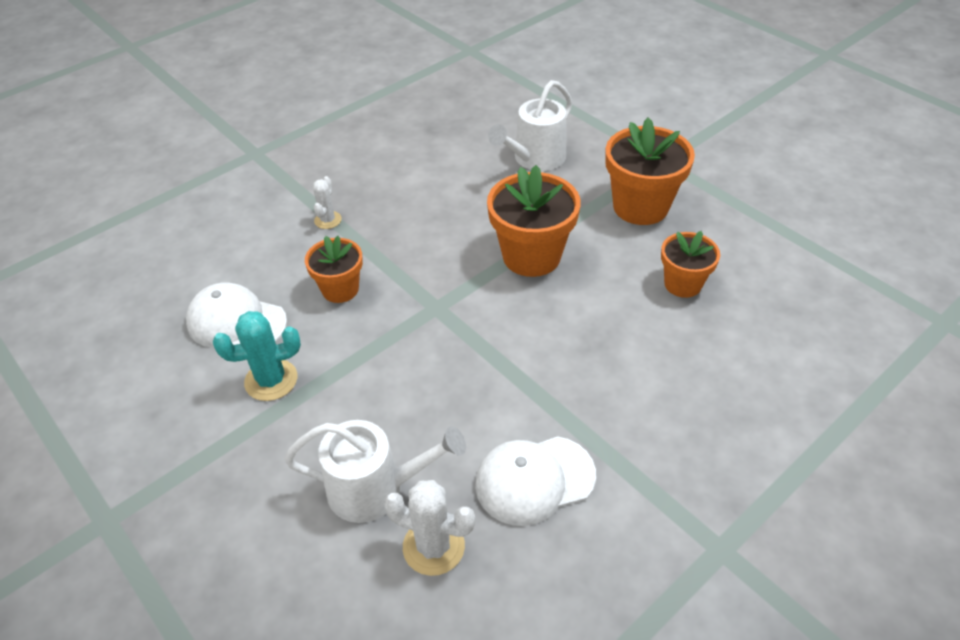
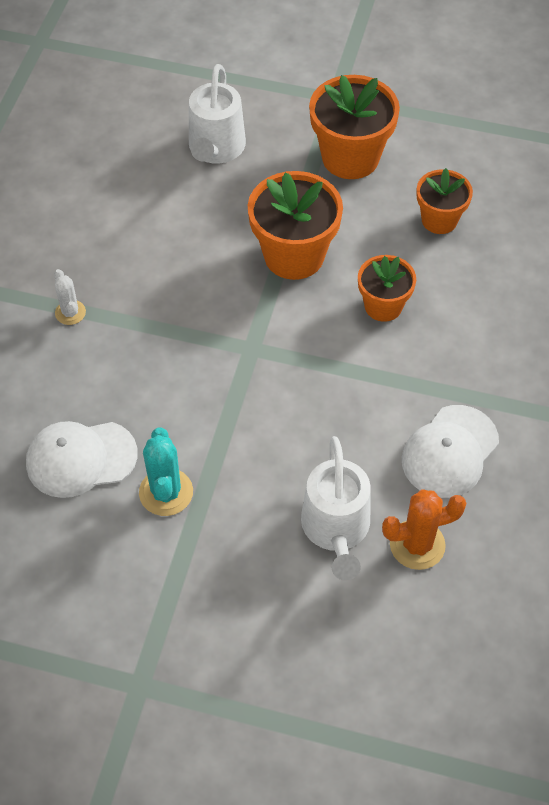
camera: 35 degrees left, 10 degrees up
turquoise cactus [213,311,301,401] -> turquoise cactus turned 45 degrees counterclockwise [139,427,193,516]
white watering can [284,420,466,523] -> white watering can turned 120 degrees clockwise [301,436,371,581]
orange flower pot [305,236,363,303] -> orange flower pot moved to [358,255,416,322]
white cactus [384,480,475,576] -> orange cactus [382,489,467,570]

